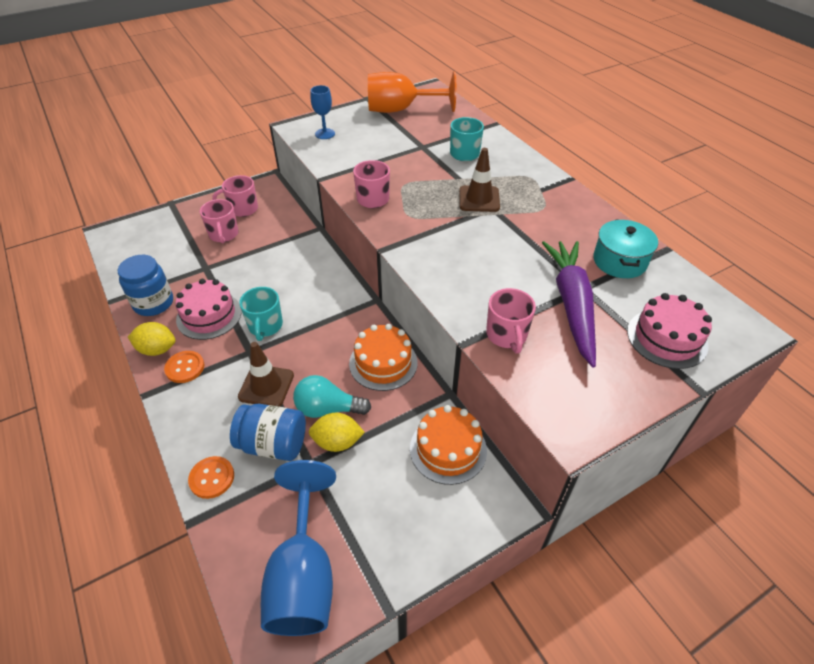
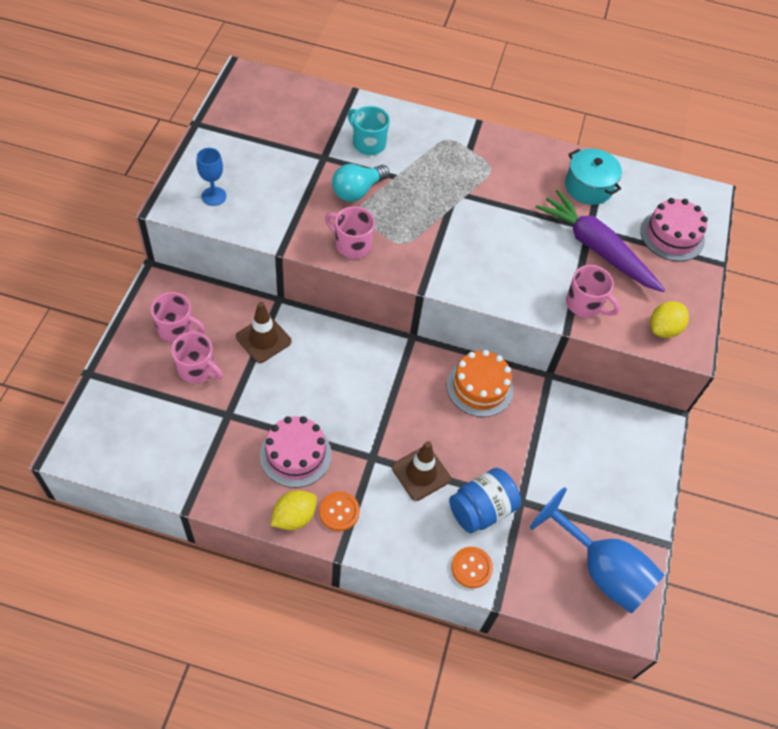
camera: 50 degrees left, 10 degrees up
blue jar [118,255,173,316] -> none
pink mug [212,175,258,217] -> pink mug turned 105 degrees counterclockwise [150,292,205,343]
turquoise mug [239,287,283,341] -> none
turquoise light bulb [293,375,371,418] -> turquoise light bulb moved to [332,164,390,202]
yellow lemon [309,413,365,452] -> yellow lemon moved to [650,301,689,338]
orange goblet [368,72,456,113] -> none
orange cake [410,405,487,485] -> none
brown traffic cone [459,148,500,212] -> brown traffic cone moved to [236,302,292,363]

